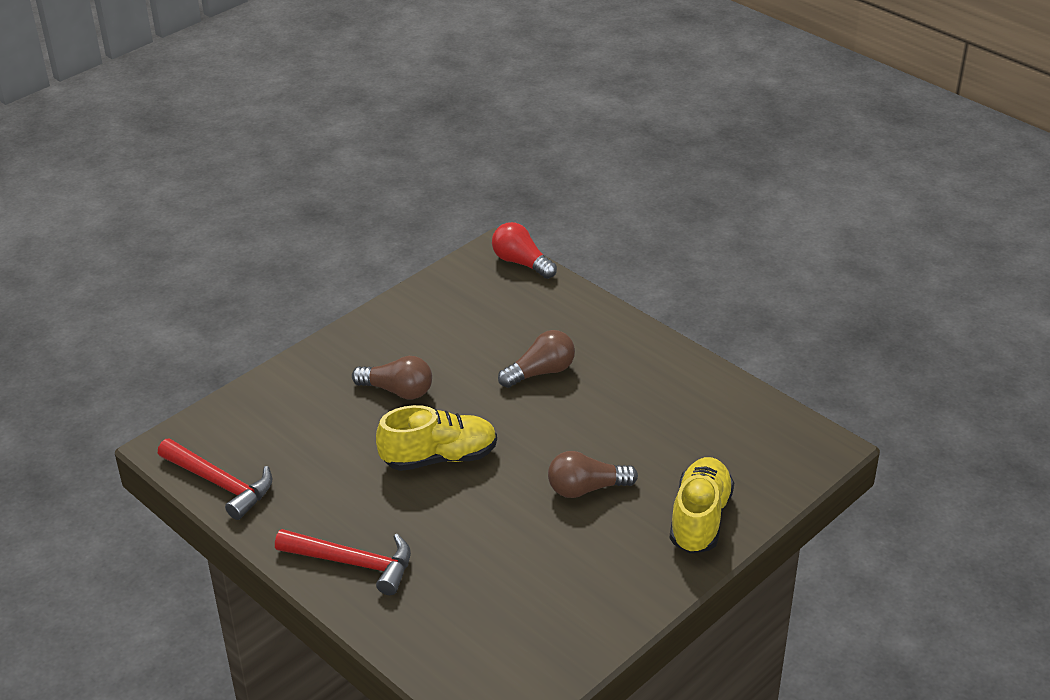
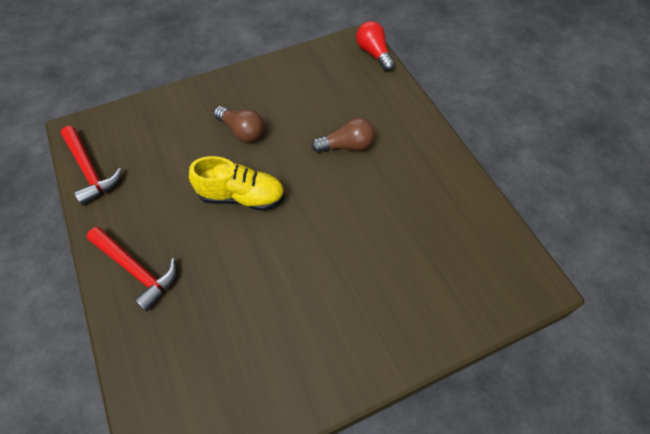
camera: 20 degrees right, 20 degrees up
brown light bulb [548,451,638,498] -> none
yellow shoe [670,457,734,554] -> none

